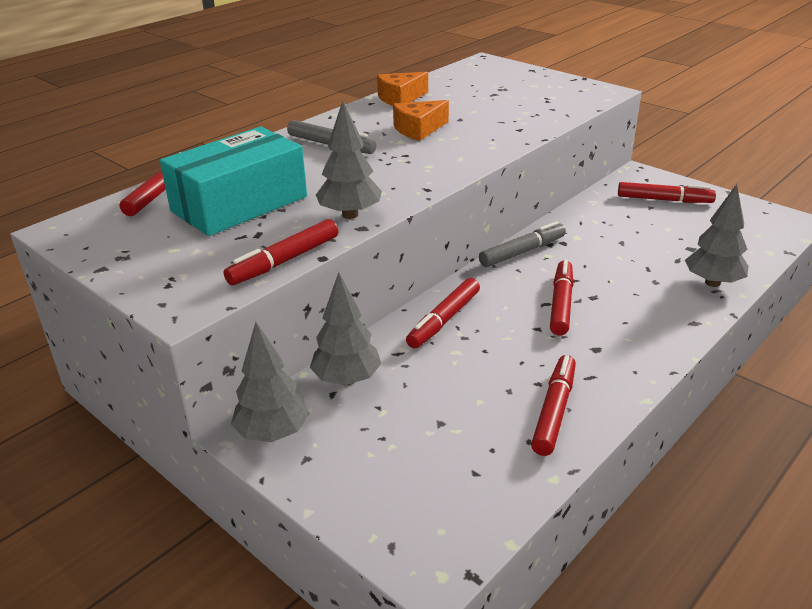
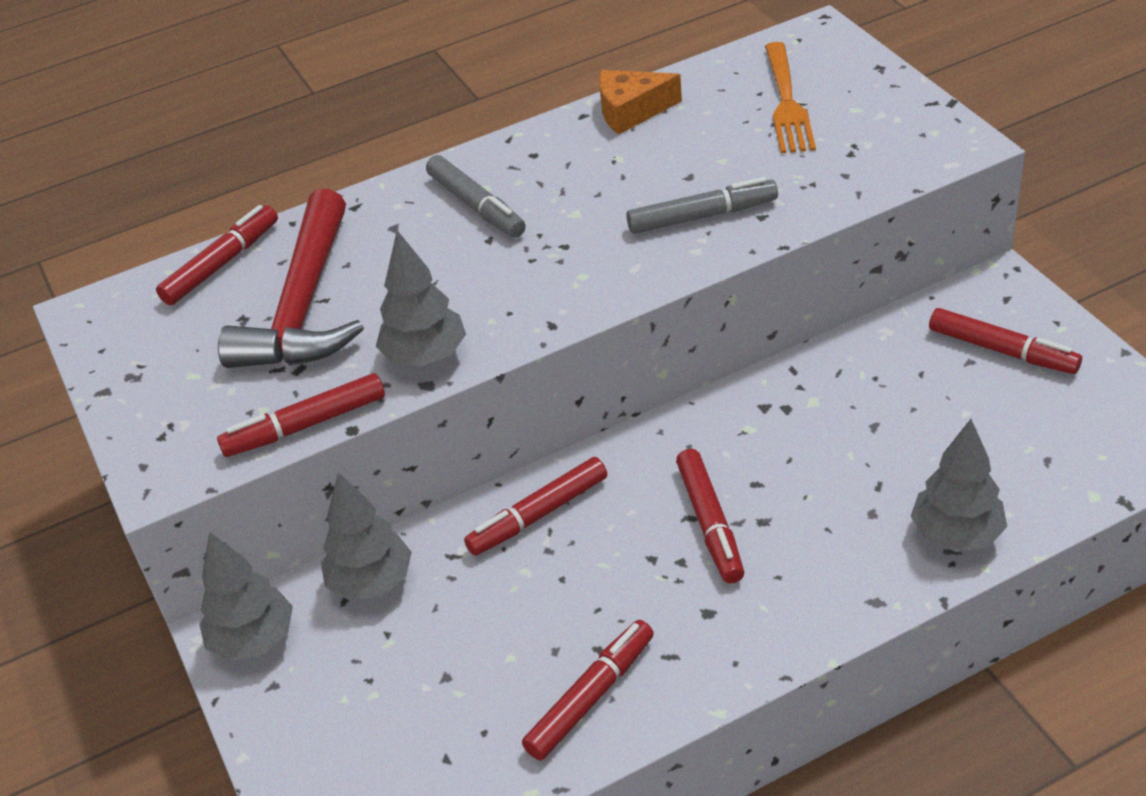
camera: 25 degrees right, 10 degrees up
turquoise box [160,127,307,236] -> red hammer [218,189,364,368]
orange cheese [393,100,449,141] -> none
grey marker [479,221,566,267] -> grey marker moved to [626,177,778,234]
red marker [550,259,574,336] -> red marker turned 135 degrees clockwise [676,449,744,583]
none -> orange fork [765,42,816,154]

